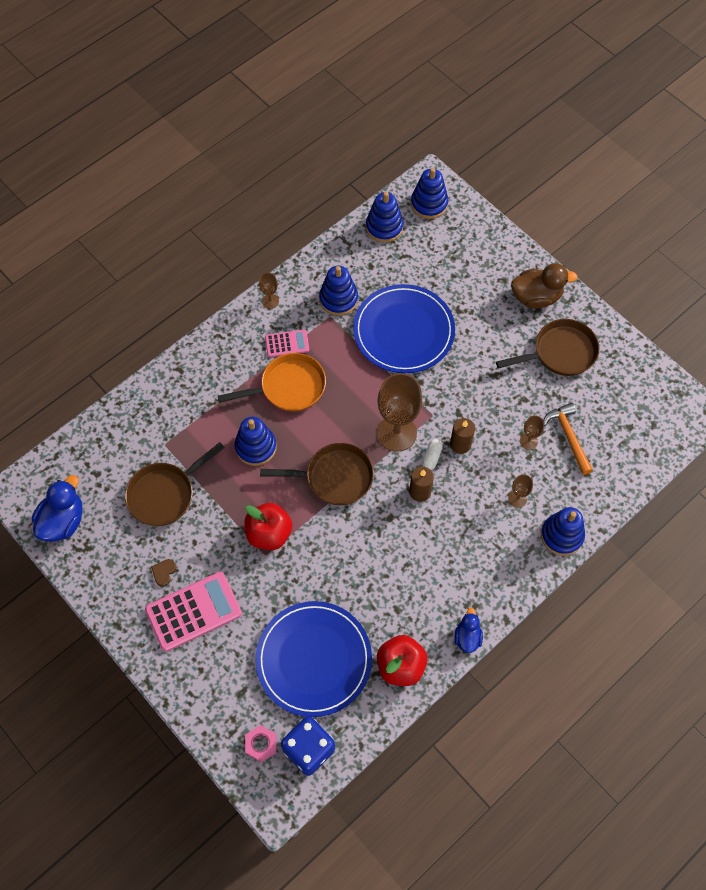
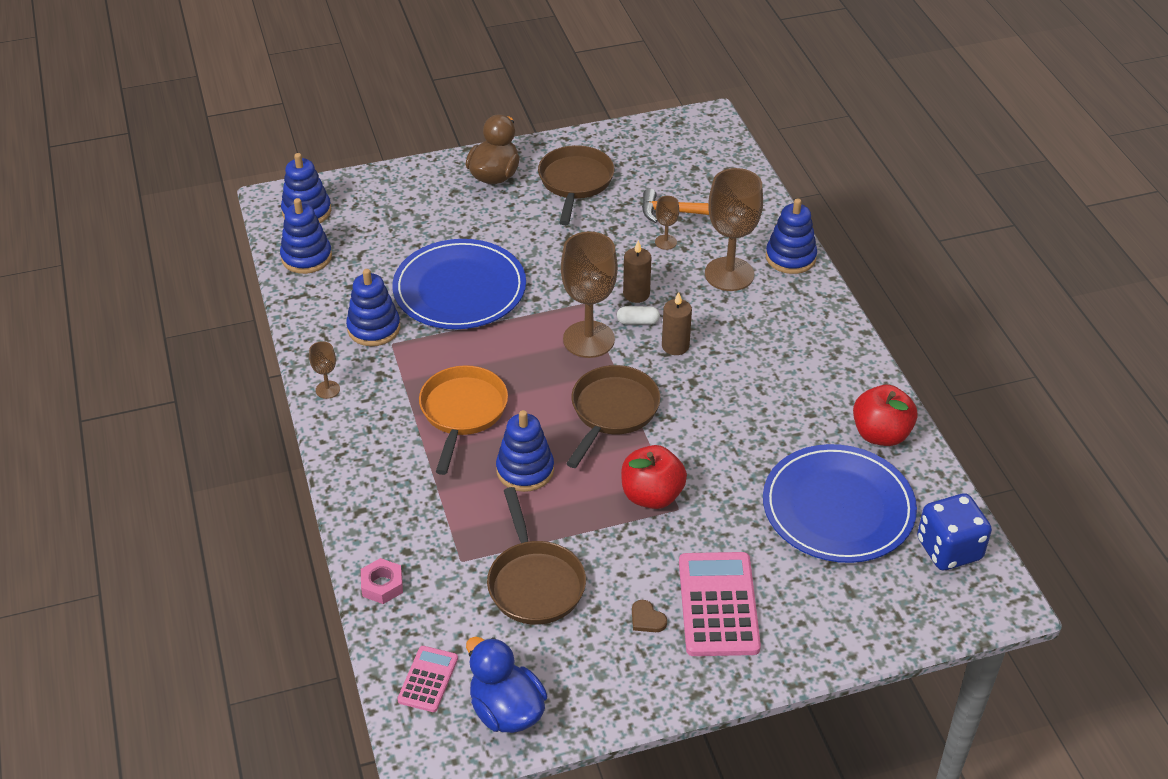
camera: 65 degrees left, 20 degrees down
pink nut [245,725,276,762] -> pink nut moved to [361,558,403,604]
pink calculator [265,329,309,357] -> pink calculator moved to [397,646,458,712]
white capsule [422,439,443,470] -> white capsule turned 45 degrees counterclockwise [617,306,660,325]
blue duck [454,608,483,653] -> none
brown goblet [508,474,533,508] -> brown goblet [705,168,763,291], size x2.20

